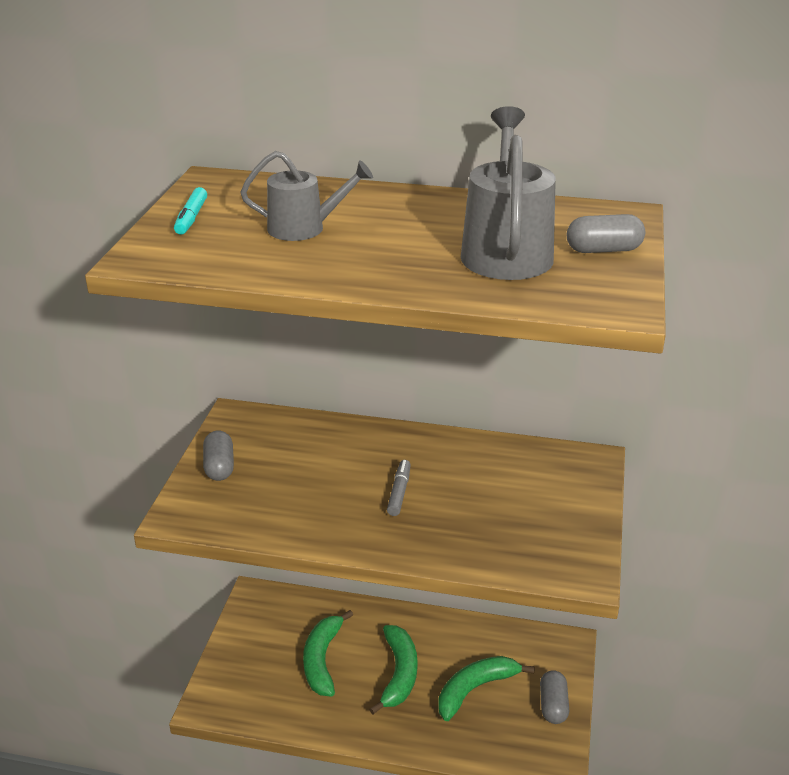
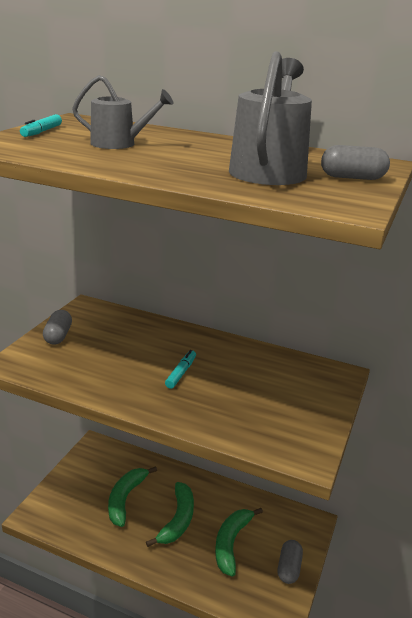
camera: 10 degrees right, 5 degrees down
grey marker [387,460,411,516] -> turquoise marker [165,350,196,389]
green banana [438,656,535,721] -> green banana turned 45 degrees counterclockwise [215,508,263,577]

